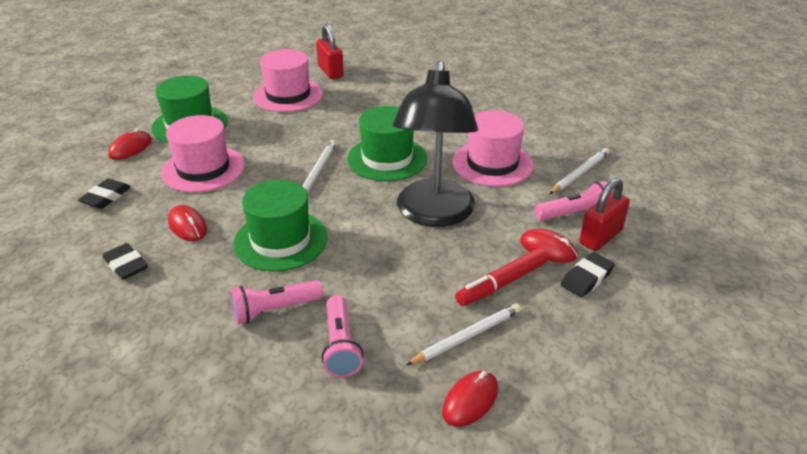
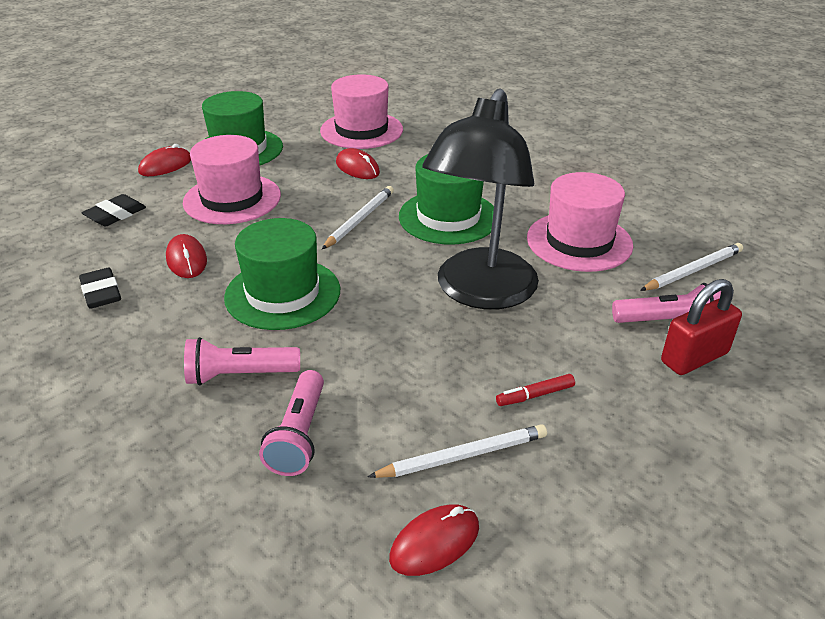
camera: 15 degrees right, 0 degrees up
red padlock [316,24,344,79] -> none
red marker [455,248,548,306] -> red marker [496,374,575,406], size x0.56
red mouse [520,229,577,263] -> red mouse moved to [336,148,380,179]
black eraser [561,252,615,298] -> none

